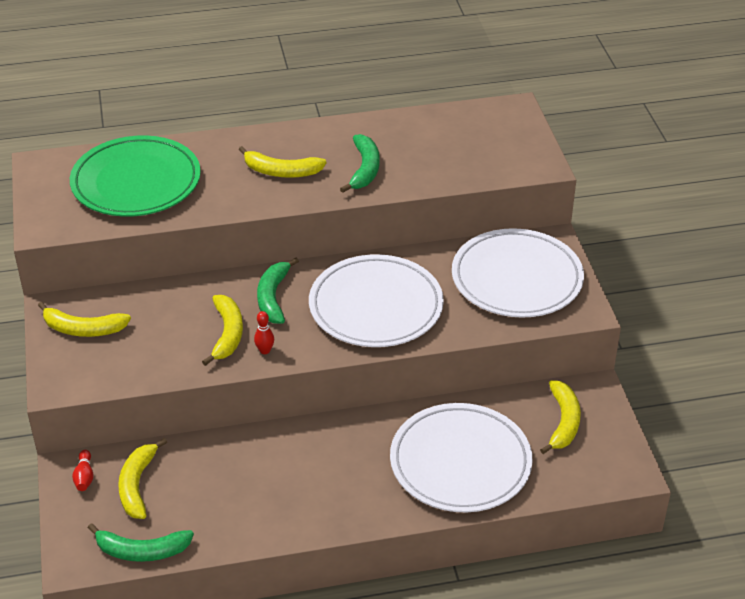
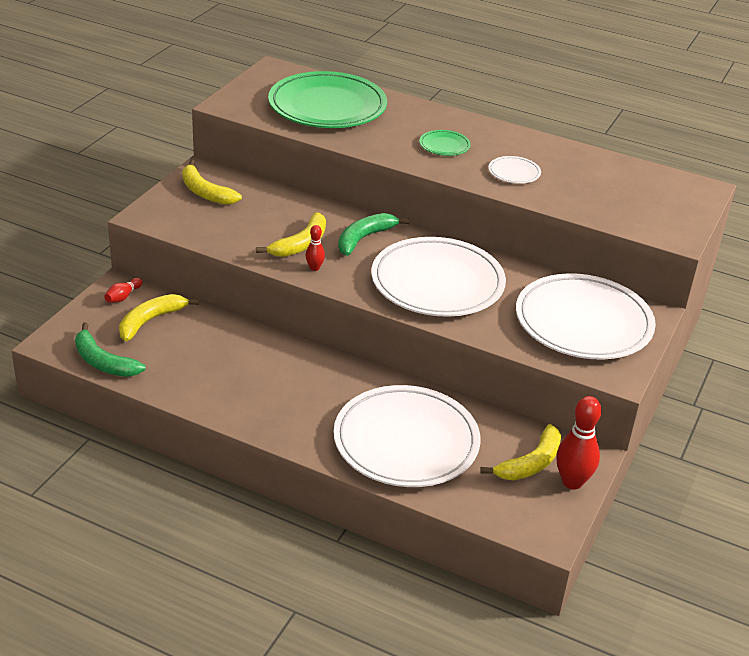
camera: 35 degrees right, 5 degrees down
yellow banana [239,146,327,178] -> green plate [419,130,471,156]
green banana [340,134,380,193] -> white plate [488,156,541,184]
none -> red bowling pin [556,396,602,489]

